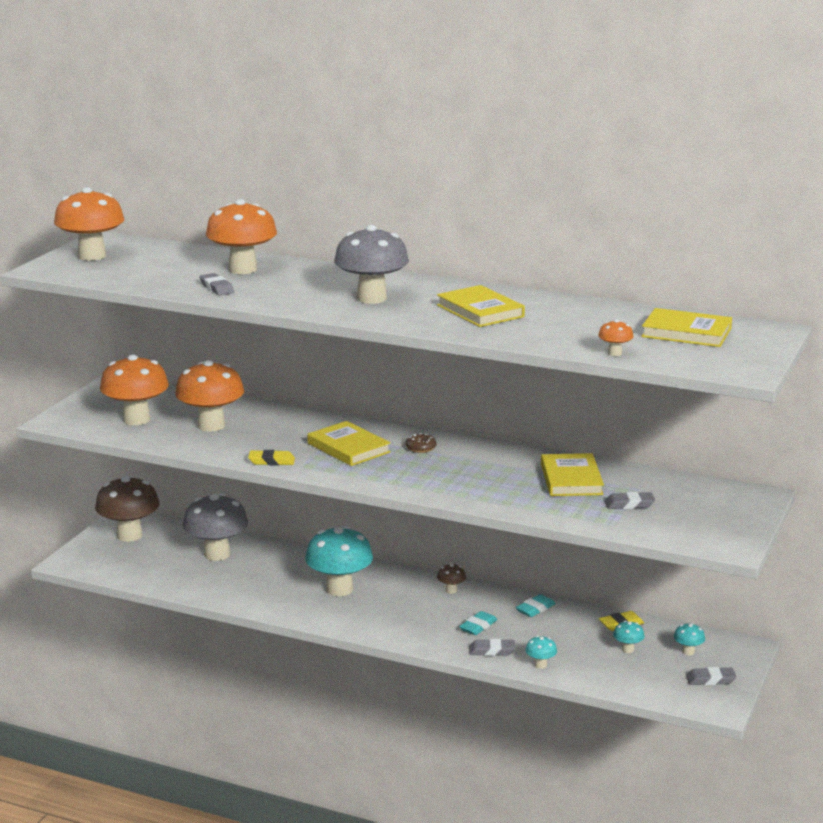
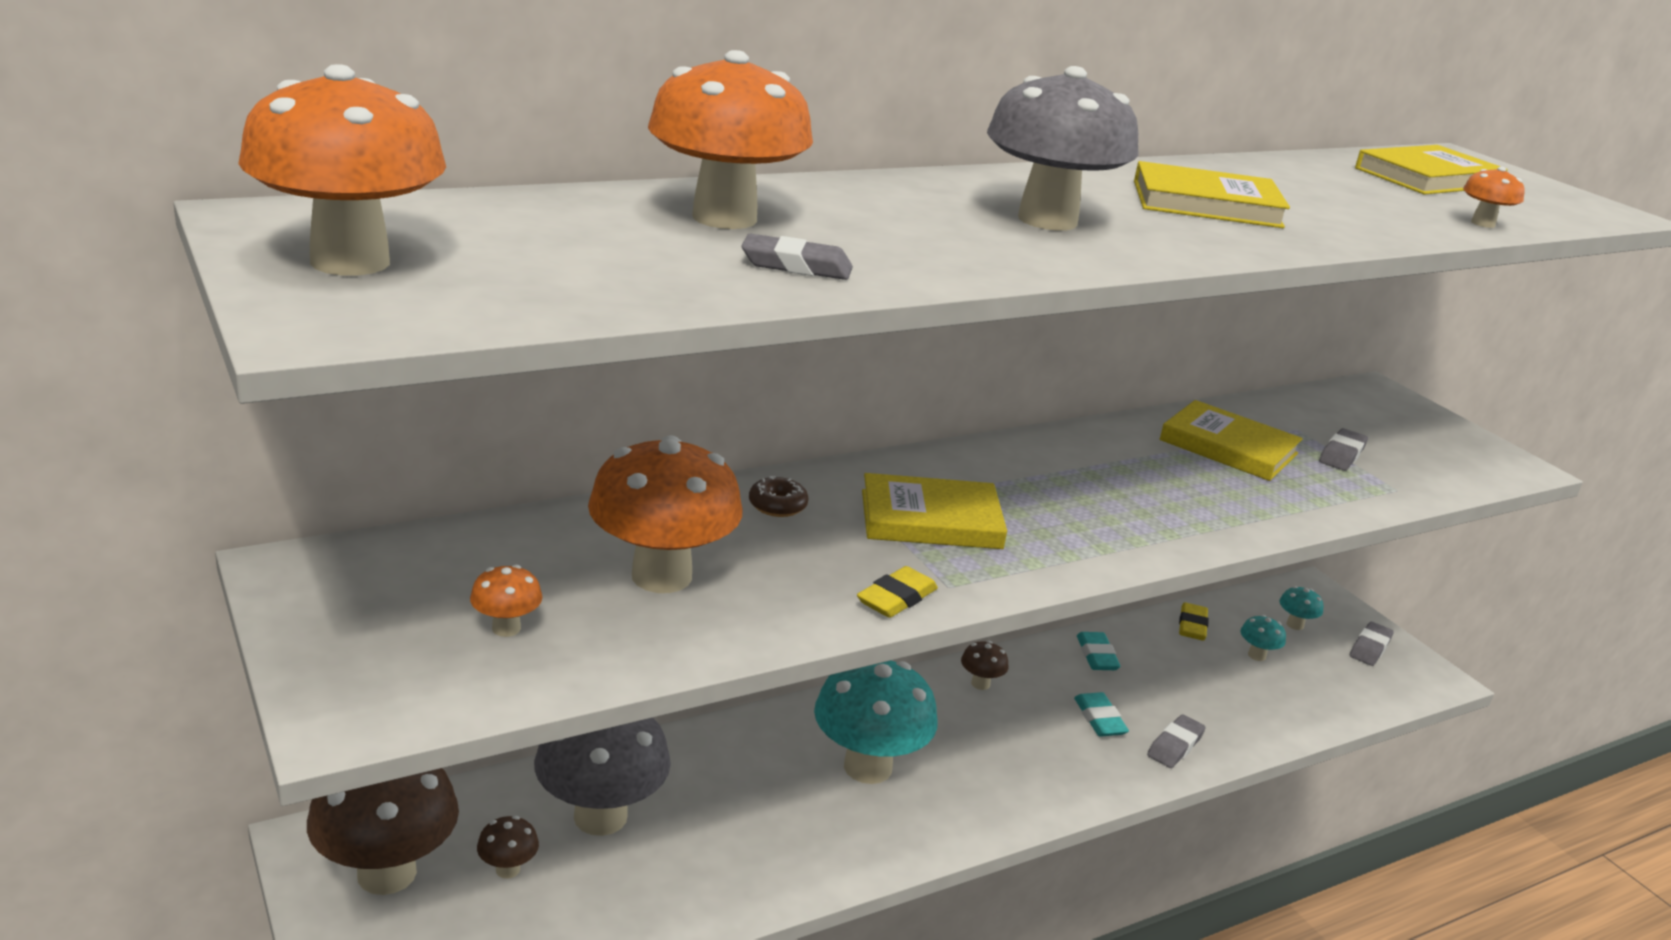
camera: 55 degrees left, 5 degrees up
orange mushroom [100,354,169,425] -> orange mushroom [470,565,542,637], size x0.43
brown donut [405,433,436,453] -> brown donut moved to [749,476,809,517]
turquoise mushroom [526,636,557,669] -> none
none -> brown mushroom [477,816,539,879]

